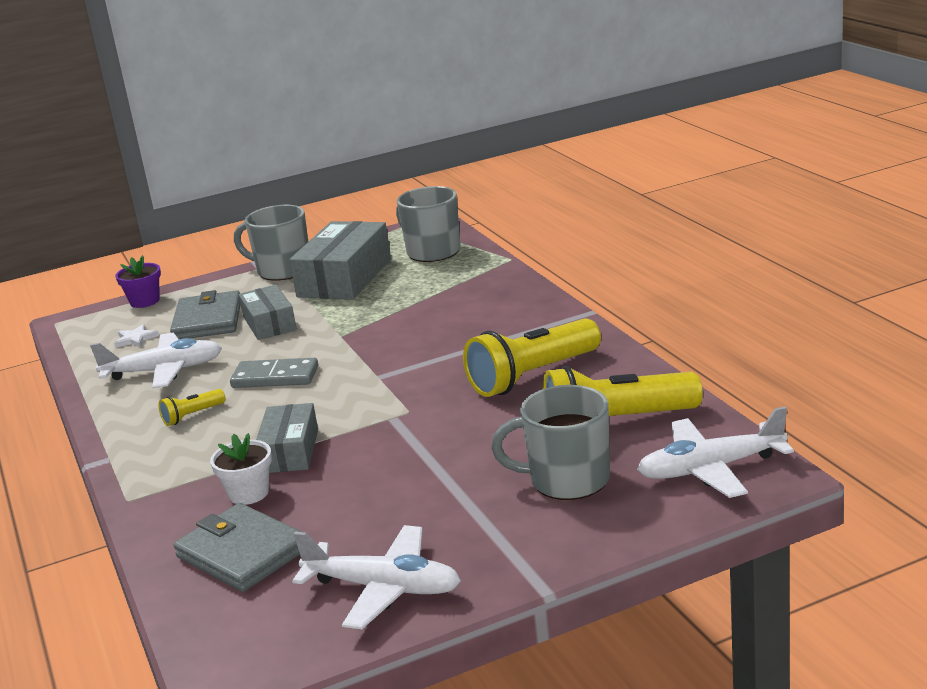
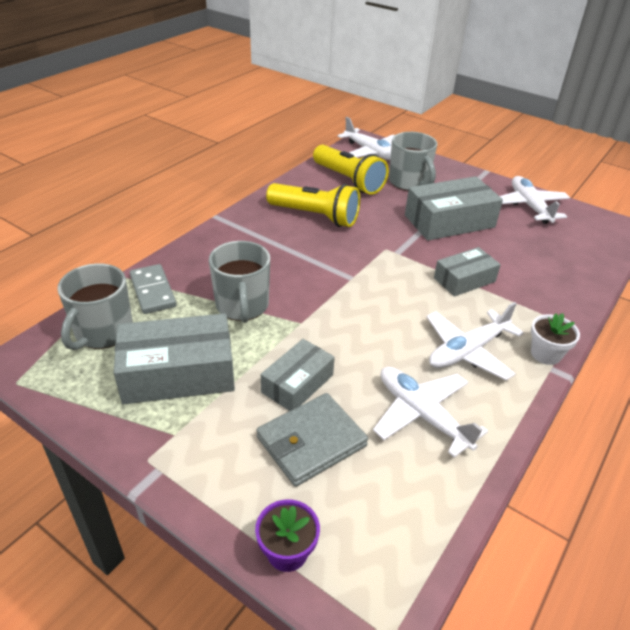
camera: 125 degrees left, 15 degrees up
white star [114,324,159,348] -> none
yellow flashlight [159,389,225,426] -> white plane [427,302,524,381]
grey wallet [173,503,302,592] -> none
white flower pot [210,433,272,505] -> white flower pot moved to [531,313,580,365]
grey domino [230,358,318,388] -> grey domino moved to [130,264,176,314]
grey mug [234,205,308,281] -> grey mug moved to [209,241,270,323]
none -> grey box [405,176,503,241]

